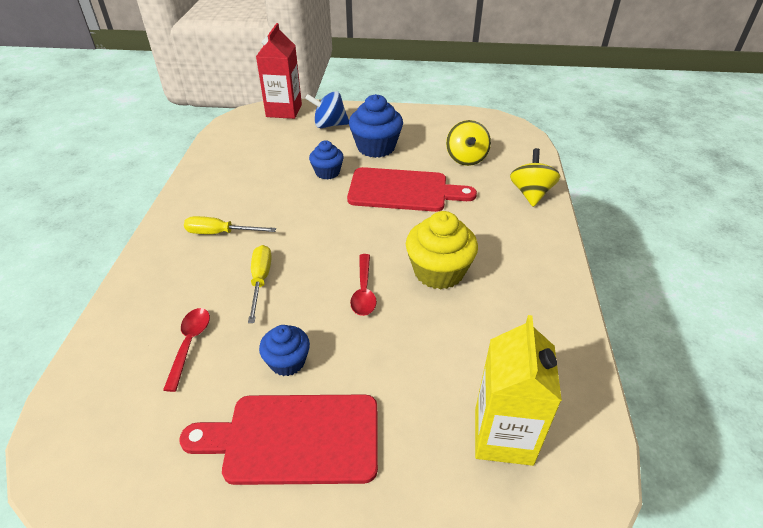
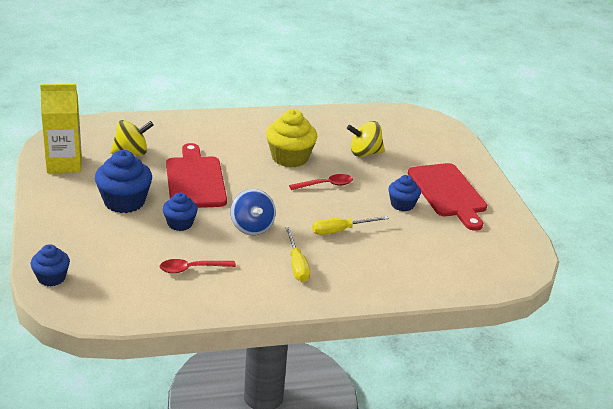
camera: 110 degrees left, 10 degrees down
red spoon [163,308,210,392] -> red spoon moved to [160,259,236,273]
red carton [256,23,302,119] -> blue cupcake [31,244,70,286]
blue spinning top [305,91,349,128] -> blue spinning top moved to [231,189,276,235]
yellow carton [475,315,562,466] -> yellow carton moved to [40,84,82,173]
yellow spinning top [510,148,560,207] -> yellow spinning top moved to [347,121,385,157]

